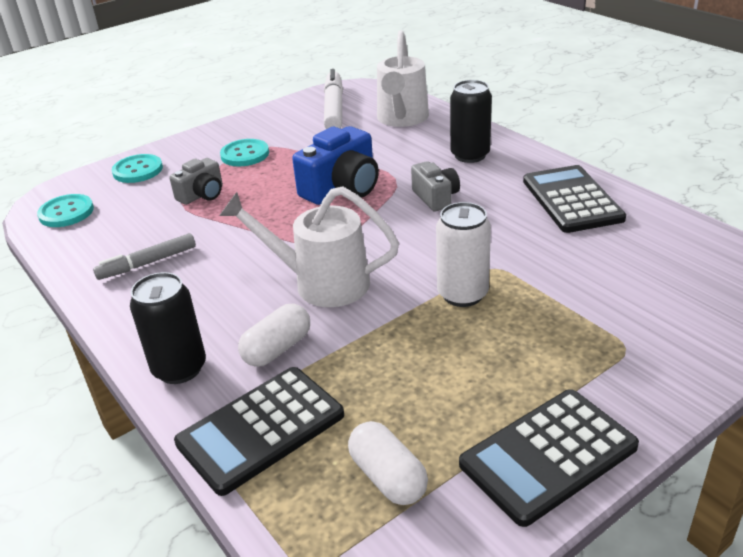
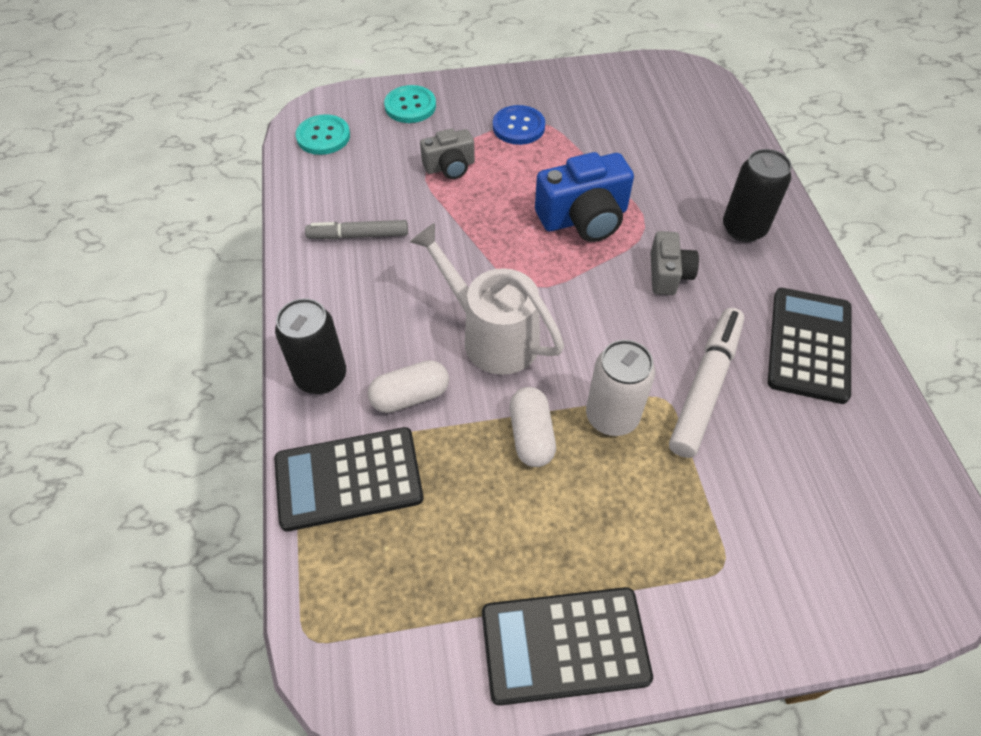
camera: 25 degrees right, 20 degrees up
turquoise button [220,139,269,166] -> blue button [493,105,545,145]
white marker [324,69,343,129] -> white marker moved to [669,308,744,458]
white capsule [348,421,428,505] -> white capsule moved to [510,387,556,467]
white watering can [377,30,429,127] -> none

